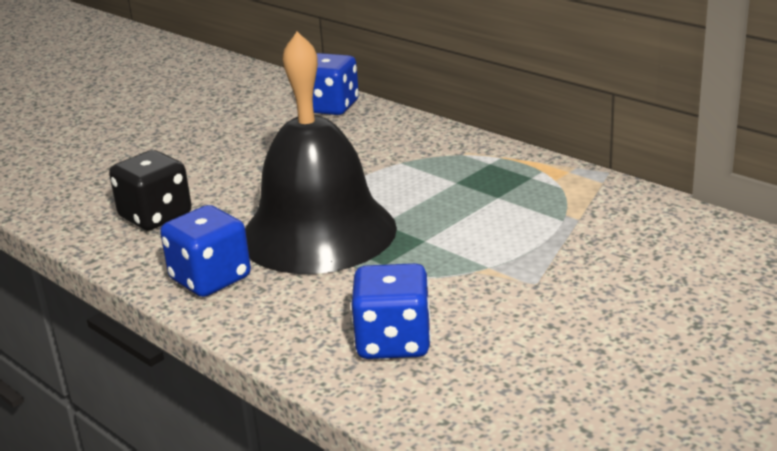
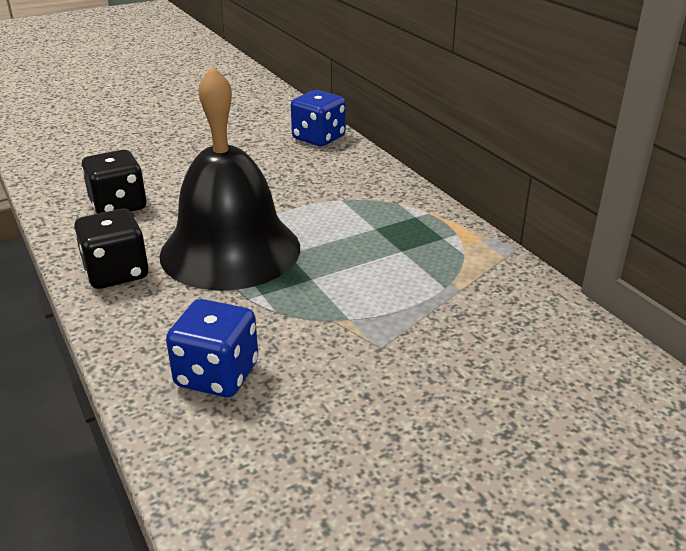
camera: 15 degrees right, 5 degrees up
blue dice [160,205,251,297] -> black dice [74,209,149,289]

